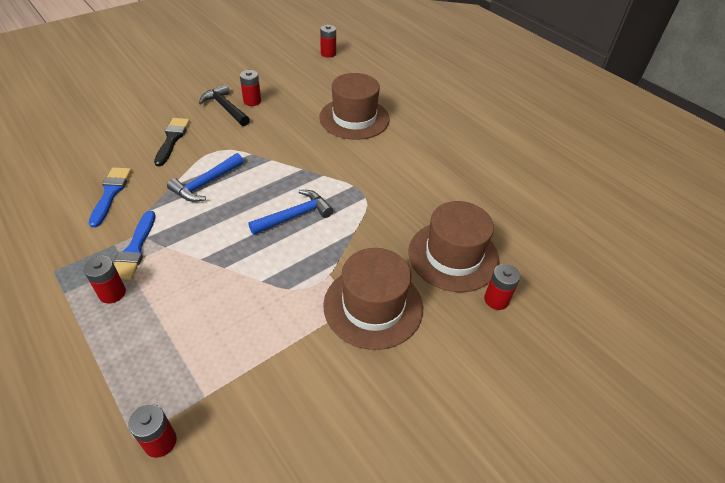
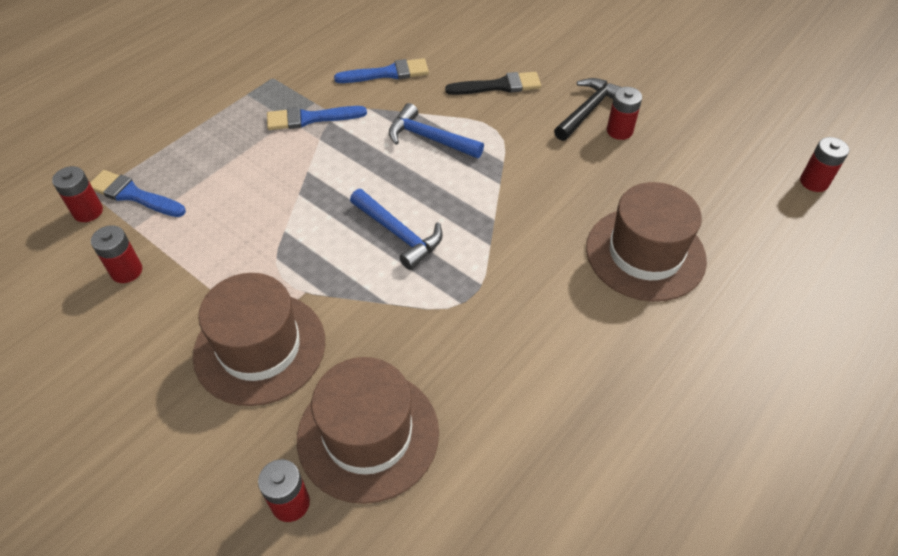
camera: 80 degrees right, 5 degrees up
red battery [84,256,126,303] -> red battery moved to [91,225,142,283]
none -> blue brush [90,170,186,217]

